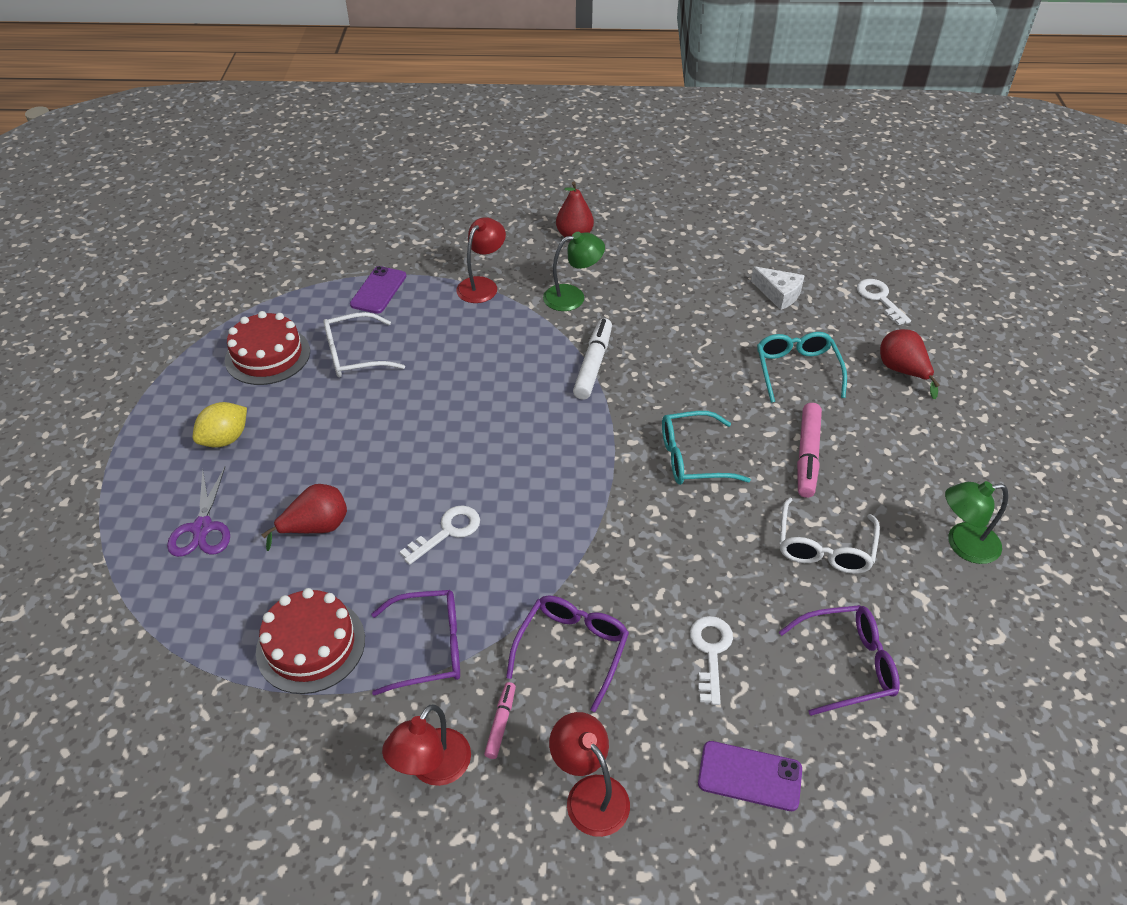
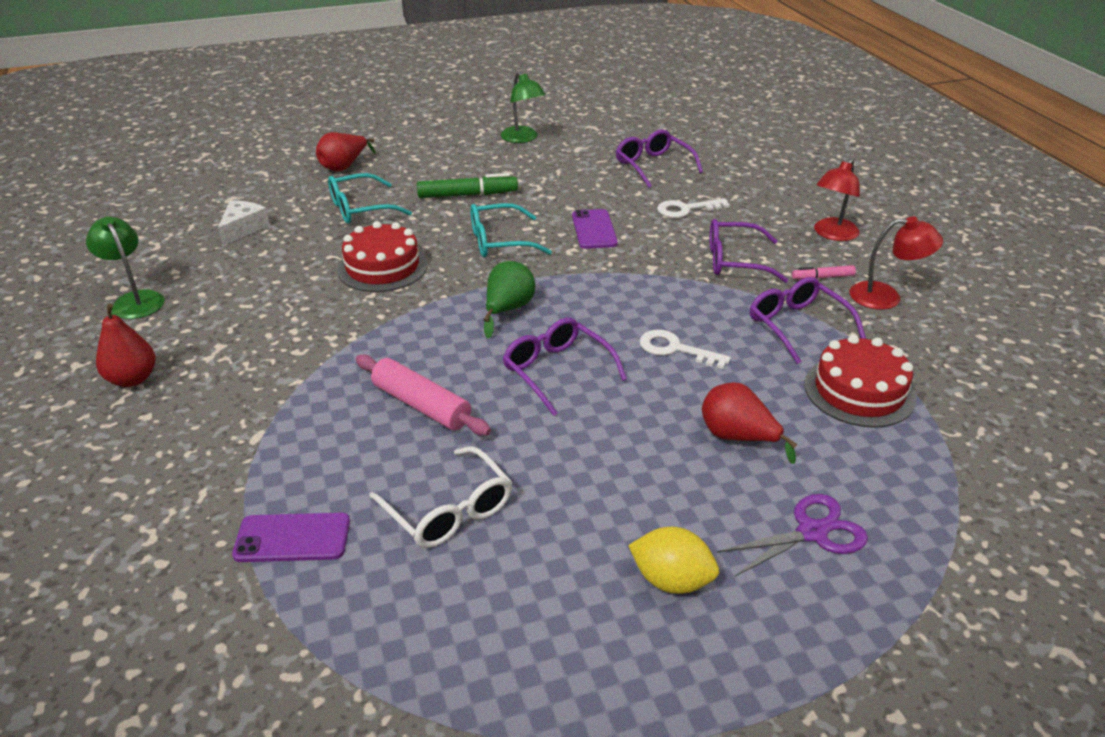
camera: 110 degrees left, 10 degrees down
red cake [225,311,310,385] -> red cake moved to [337,221,428,292]
red lamp [456,217,506,303] -> none
green lamp [543,232,605,311] -> green lamp moved to [86,217,165,319]
white marker [573,318,612,400] -> none
turquoise glasses [662,411,751,485] -> turquoise glasses turned 105 degrees clockwise [470,203,552,257]
purple phone [698,741,802,811] -> purple phone moved to [572,209,618,249]
white glasses [779,497,880,574] -> none
pink marker [797,403,822,498] -> green marker [417,173,518,198]
white key [857,279,911,325] -> none
none -> pink rolling pin [356,354,491,436]
none -> green pear [484,261,535,338]
none -> purple glasses [503,318,627,416]

